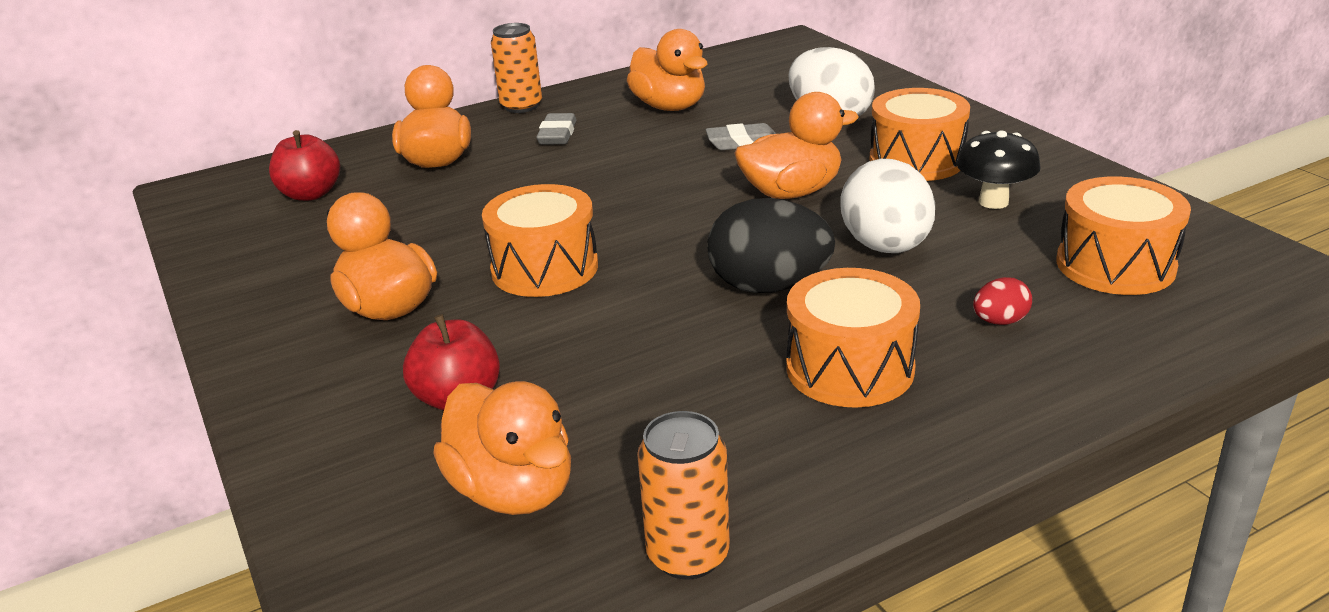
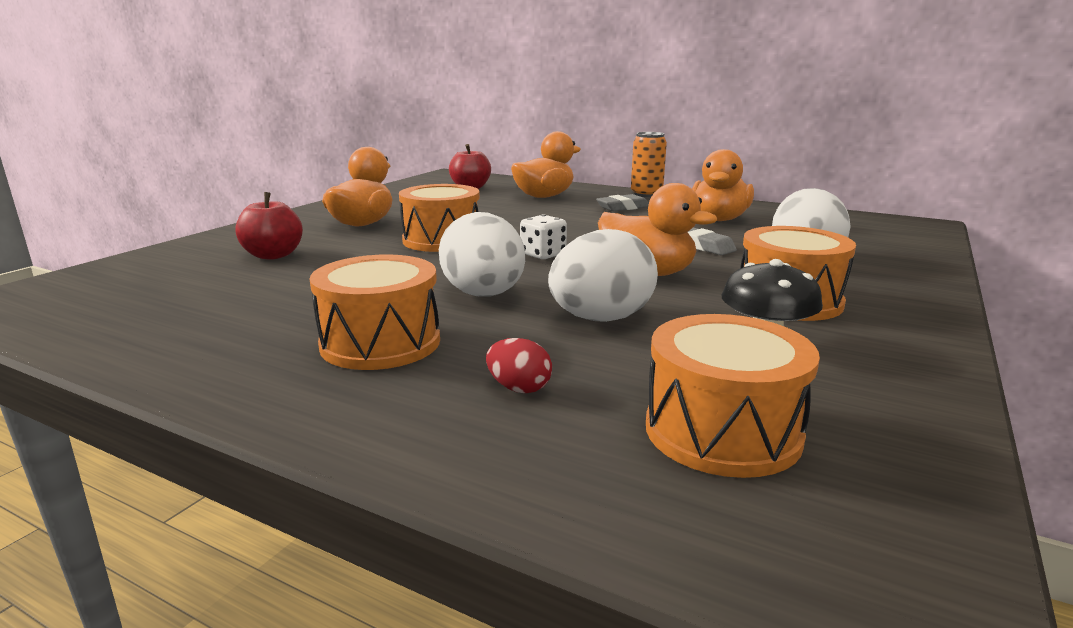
camera: 55 degrees right, 10 degrees down
orange duck [433,381,571,515] -> none
orange can [637,411,730,580] -> none
black egg [707,198,835,293] -> white egg [439,212,525,297]
none -> white dice [520,214,567,259]

